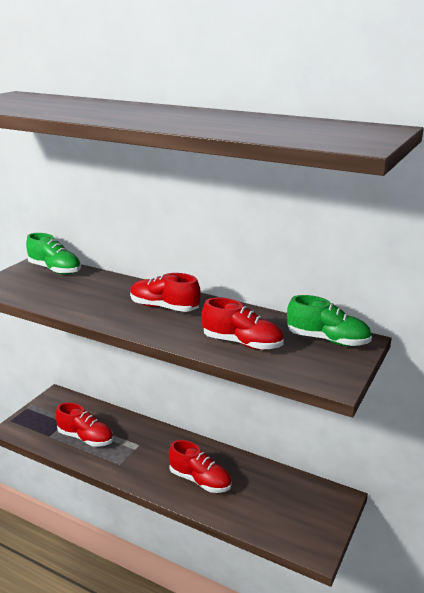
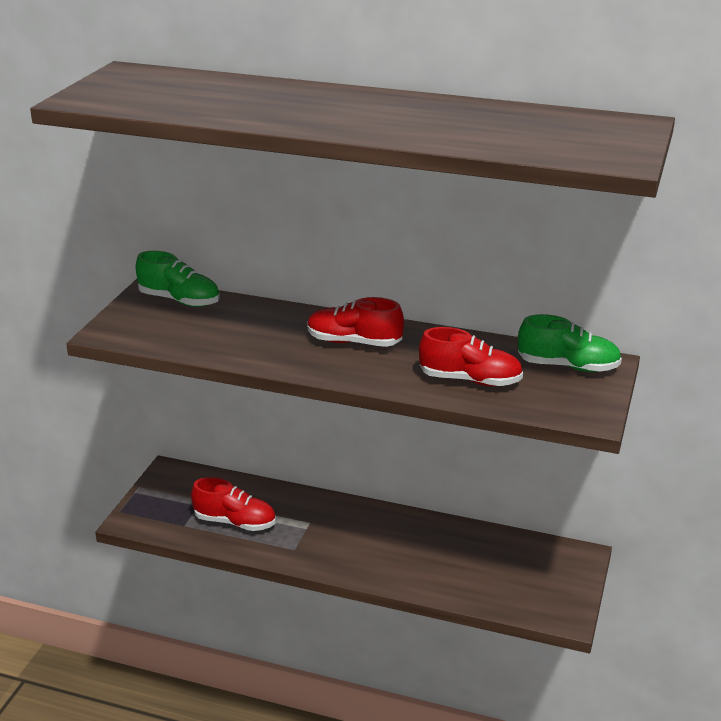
camera: 10 degrees left, 5 degrees up
red shoe [169,440,232,493] -> none

